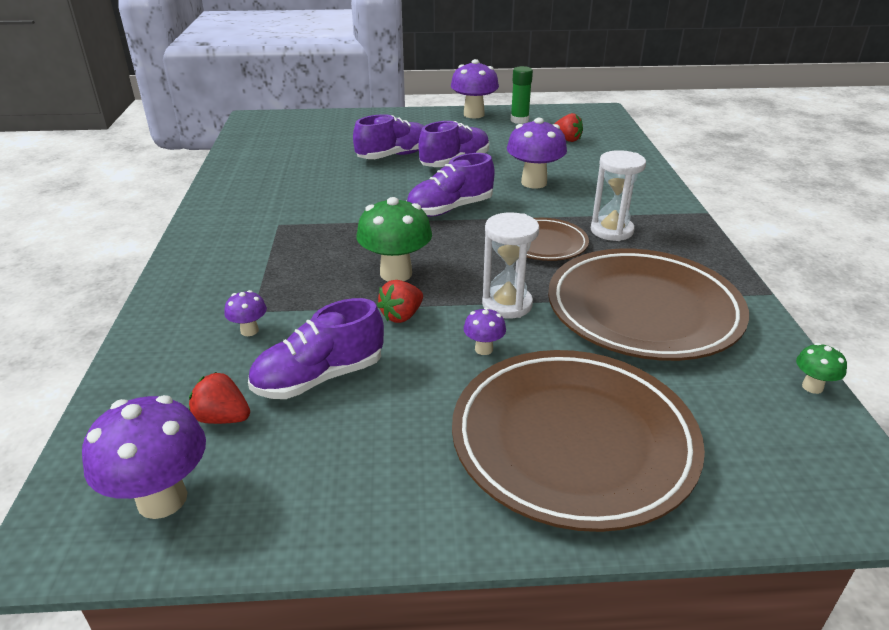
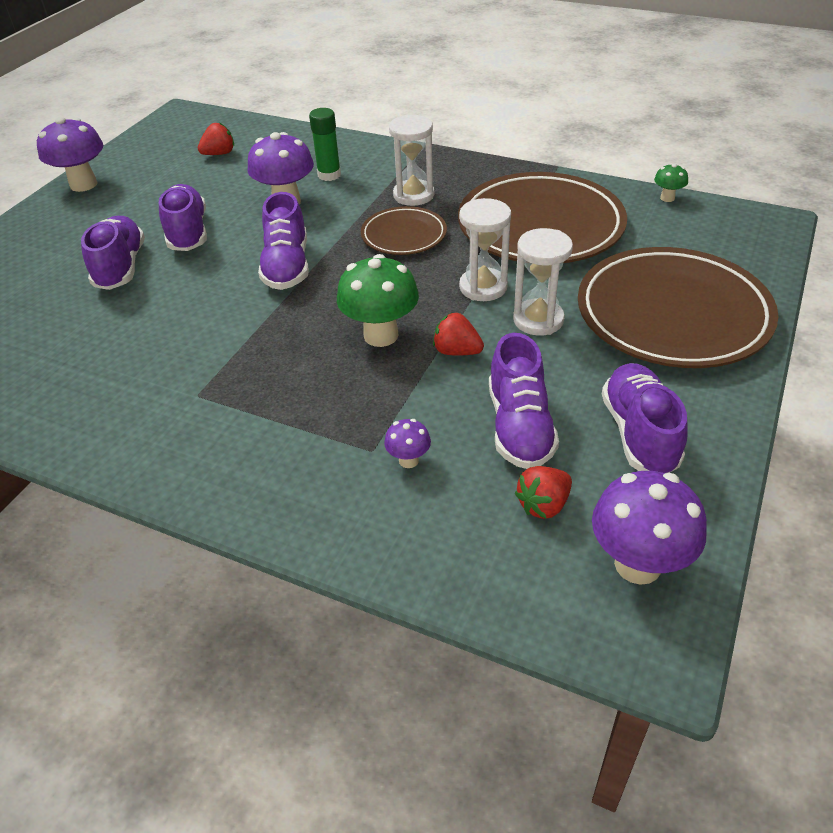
camera: 60 degrees left, 10 degrees up
red strawberry [377,280,423,323] -> red strawberry turned 135 degrees clockwise [433,312,484,356]
purple mushroom [464,307,506,355] -> white hourglass [513,228,573,336]
green glue stick [511,66,533,124] -> green glue stick moved to [309,108,341,181]
none -> purple shoe [602,363,688,474]

